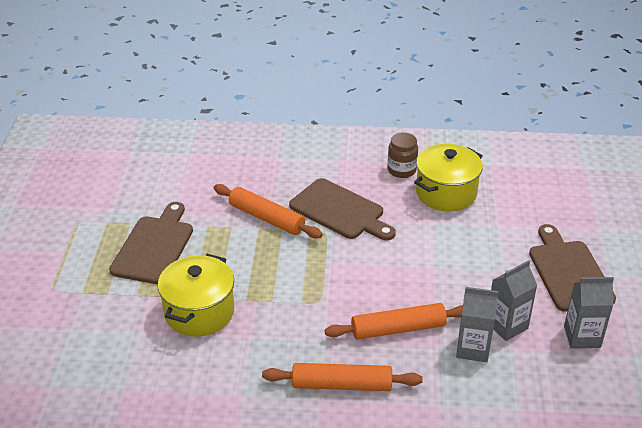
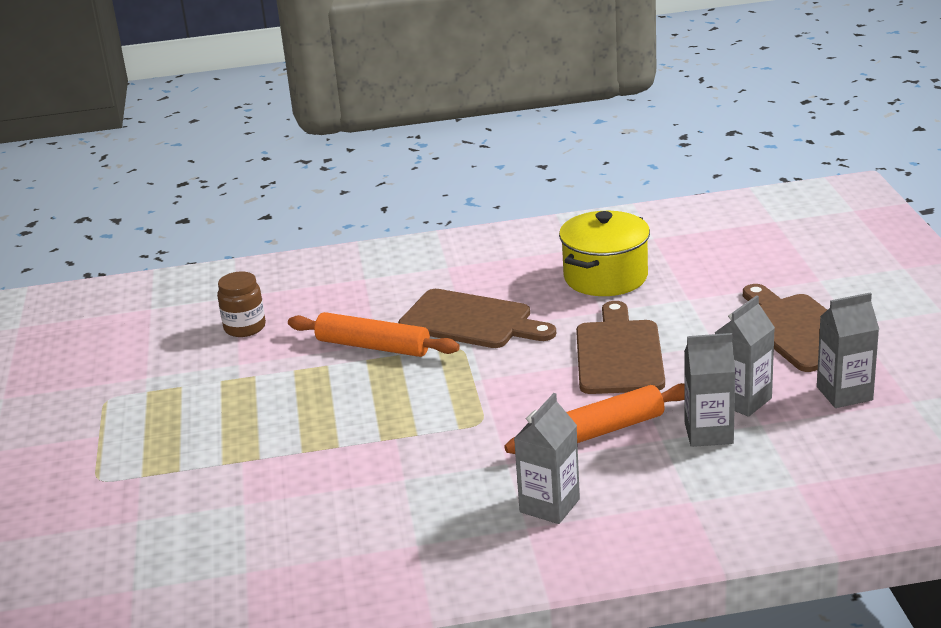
camera: 10 degrees left, 10 degrees down
brown cutting board [109,202,193,284] -> brown cutting board moved to [576,301,665,394]
yellow pot [158,254,234,337] -> none
orange rolling pin [262,363,423,391] -> grey carton [514,393,580,524]
brown jar [387,133,418,178] -> brown jar moved to [217,271,266,337]

